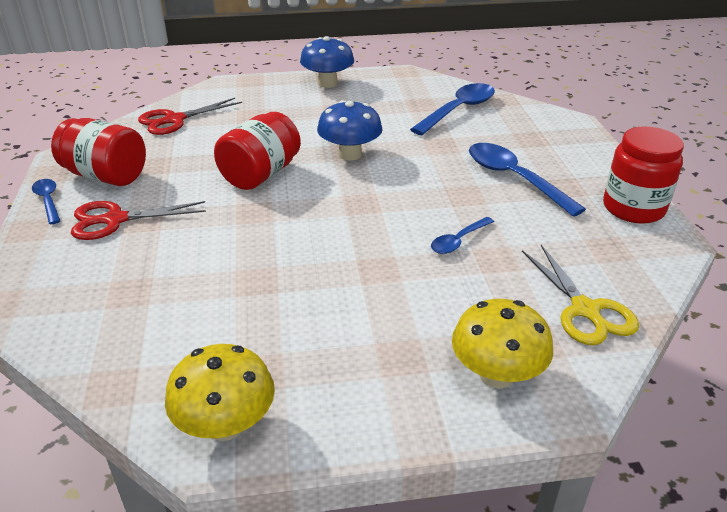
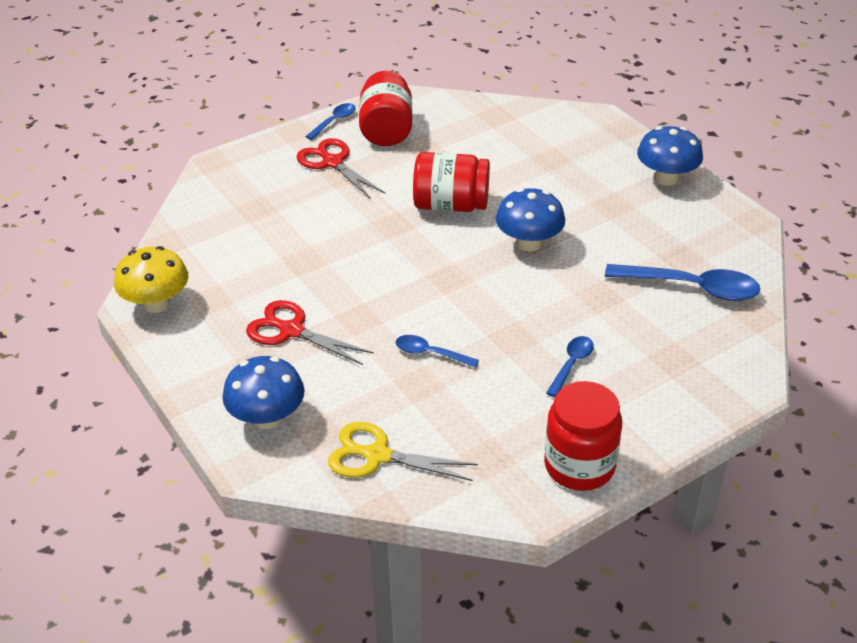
camera: 65 degrees right, 5 degrees up
red scissors [138,98,242,135] -> red scissors moved to [246,300,374,365]
yellow mushroom [452,299,553,388] -> blue mushroom [222,356,305,429]
blue spoon [469,143,586,217] -> blue spoon [546,336,594,397], size x0.54
yellow scissors [522,245,639,345] -> yellow scissors turned 60 degrees clockwise [328,422,478,481]

